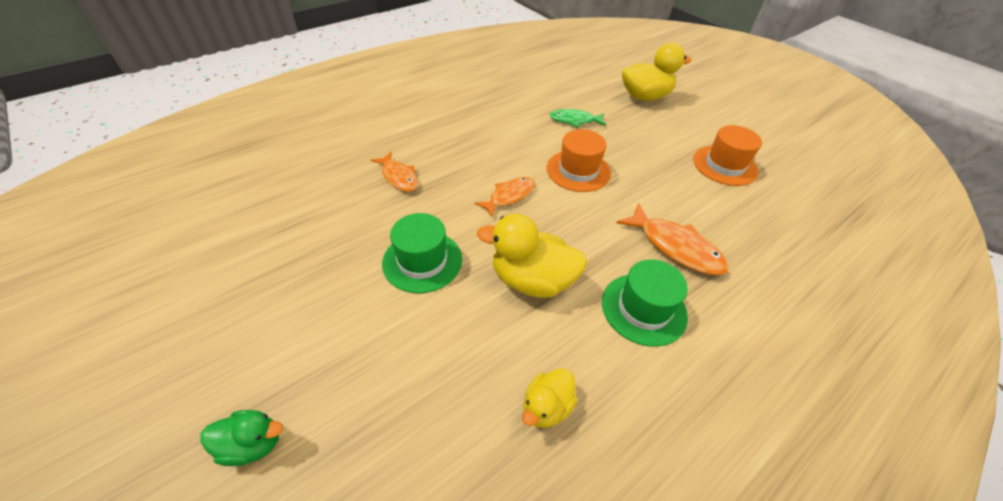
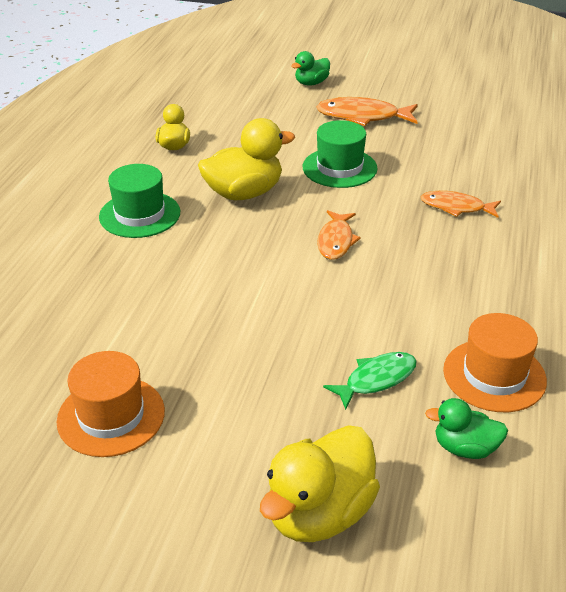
camera: 145 degrees right, 10 degrees down
orange hat [547,129,611,192] -> orange hat moved to [443,313,547,412]
orange fish [616,203,729,275] -> orange fish moved to [316,97,418,126]
none -> green duck [425,398,508,459]

